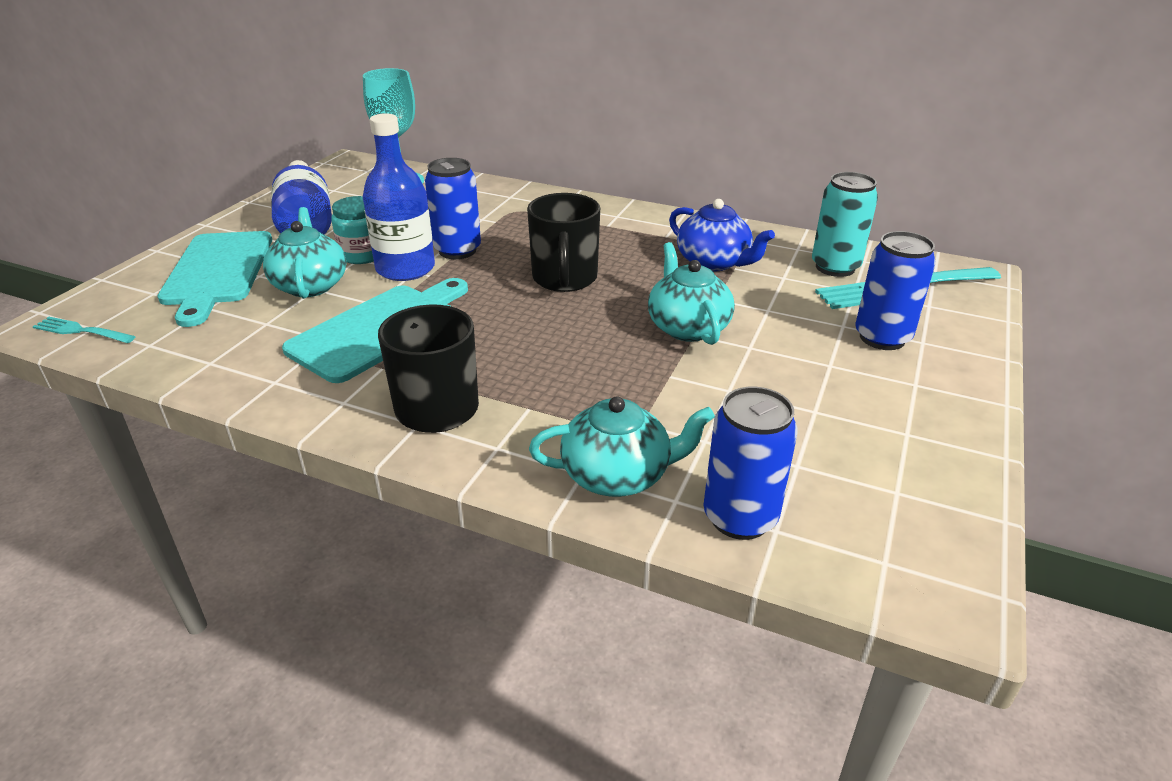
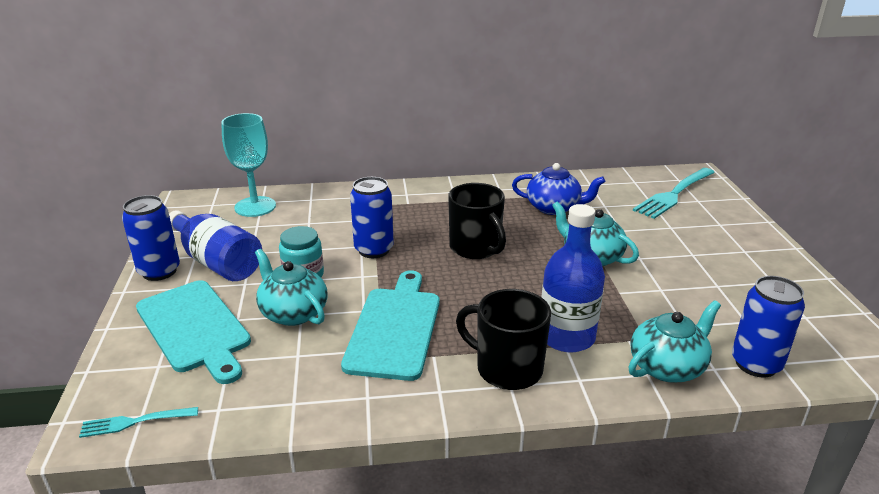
camera: 30 degrees left, 5 degrees down
blue bottle [363,113,435,281] -> blue bottle moved to [542,204,605,352]
turquoise can [812,172,878,277] -> none
blue can [855,231,936,350] -> blue can moved to [122,195,180,281]

